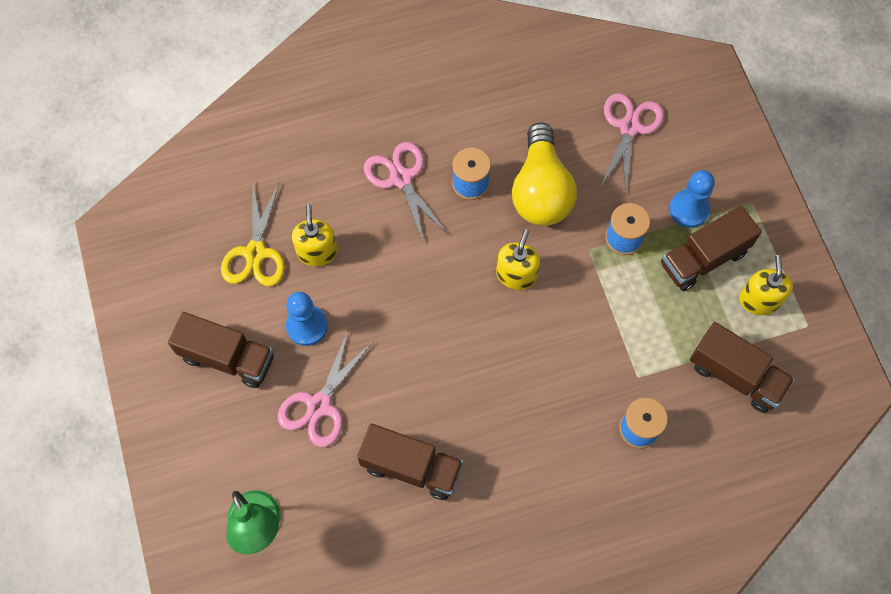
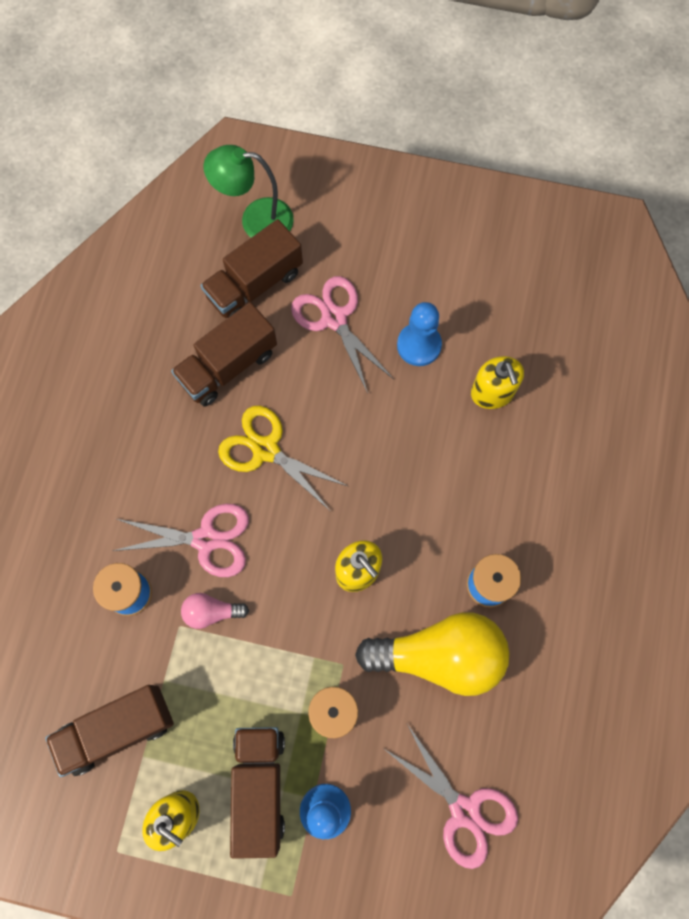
camera: 120 degrees right, 5 degrees up
brown truck [168,312,274,388] -> brown truck moved to [200,219,303,318]
yellow scissors [221,183,285,286] -> yellow scissors moved to [218,406,348,510]
yellow soap dispenser [292,205,338,266] -> yellow soap dispenser turned 45 degrees clockwise [471,356,524,409]
pink scissors [364,142,448,244] -> pink scissors moved to [113,504,249,577]
yellow light bulb [512,122,577,226] -> yellow light bulb turned 150 degrees clockwise [355,612,509,696]
none -> pink light bulb [181,593,249,629]

